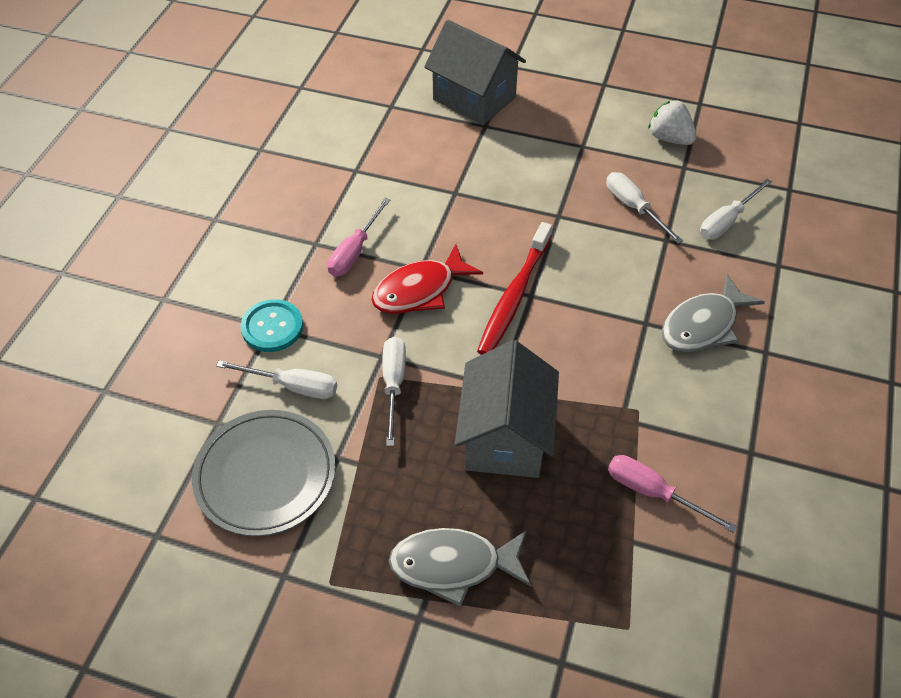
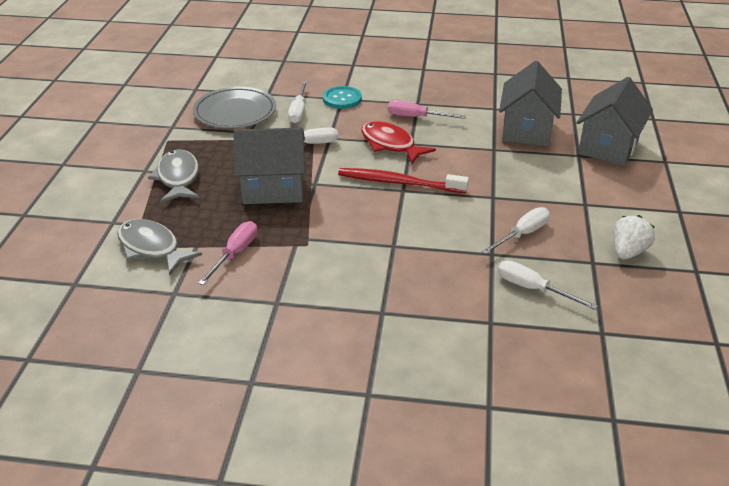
camera: 80 degrees right, 15 degrees down
grey fish [661,274,765,353] -> grey fish moved to [117,219,202,276]
none -> grey house [499,61,562,146]

